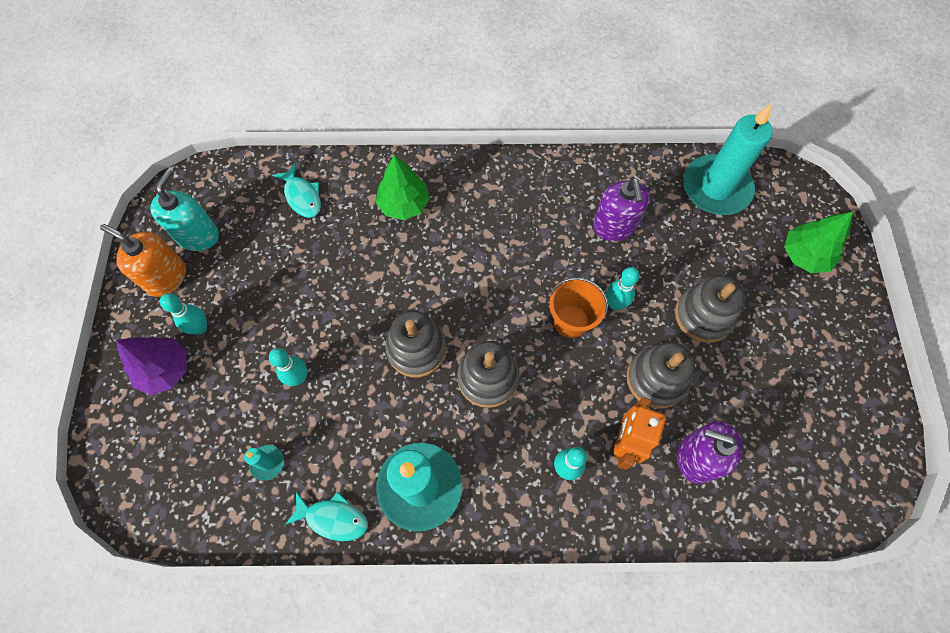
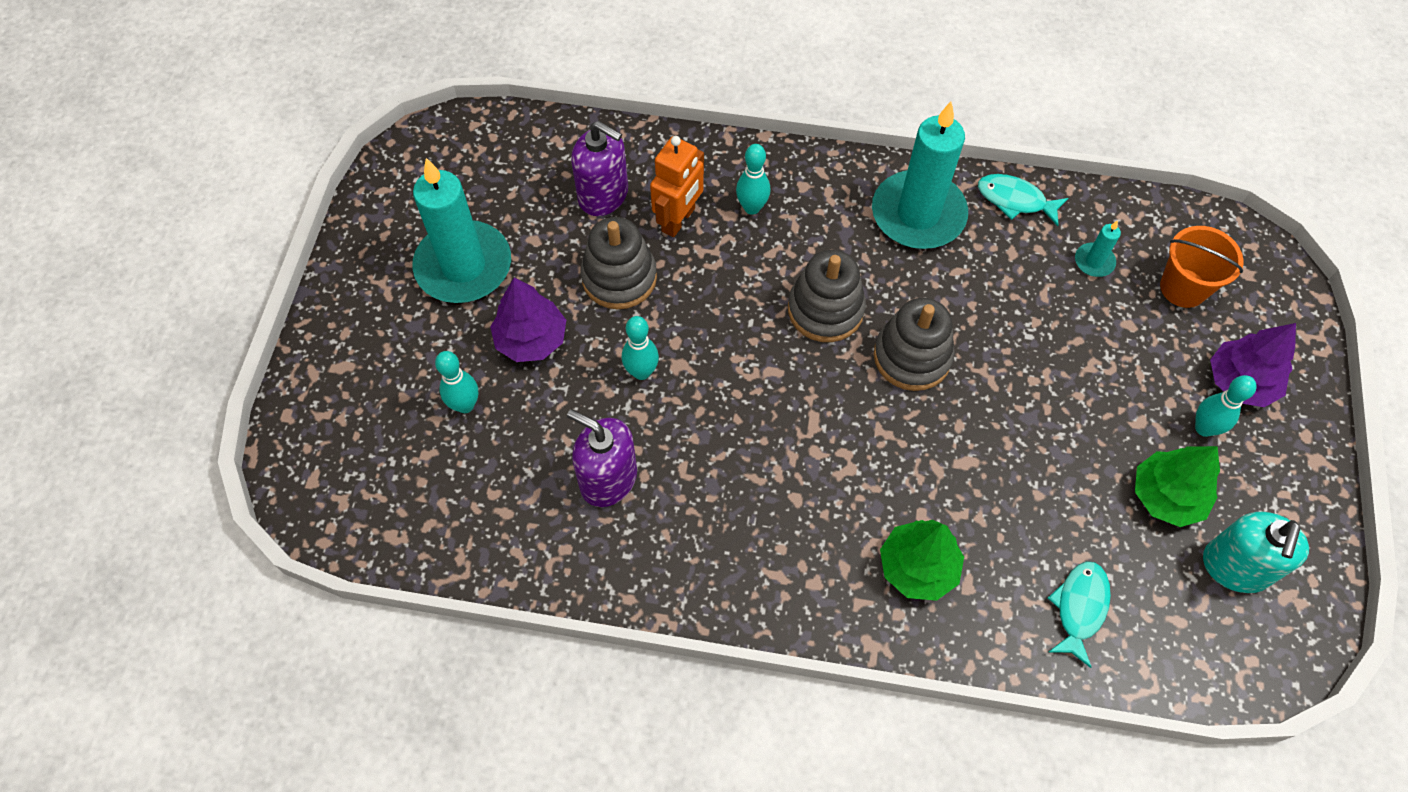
camera: 170 degrees left, 5 degrees down
orange soap dispenser [100,224,186,297] -> none
turquoise bowling pin [269,348,307,386] -> turquoise bowling pin moved to [435,351,478,413]
turquoise fish [272,163,321,218] -> turquoise fish turned 45 degrees clockwise [1048,561,1111,668]
orange bucket [549,277,608,338] -> orange bucket moved to [1160,226,1244,308]
purple soap dispenser [593,178,650,241] -> purple soap dispenser turned 60 degrees counterclockwise [567,409,637,507]
grey stacking toy [675,275,745,343] -> purple tree [490,277,566,362]
turquoise candle [683,104,773,215] -> turquoise candle moved to [412,158,511,303]
green tree [784,212,853,273] -> green tree moved to [1135,446,1220,527]

